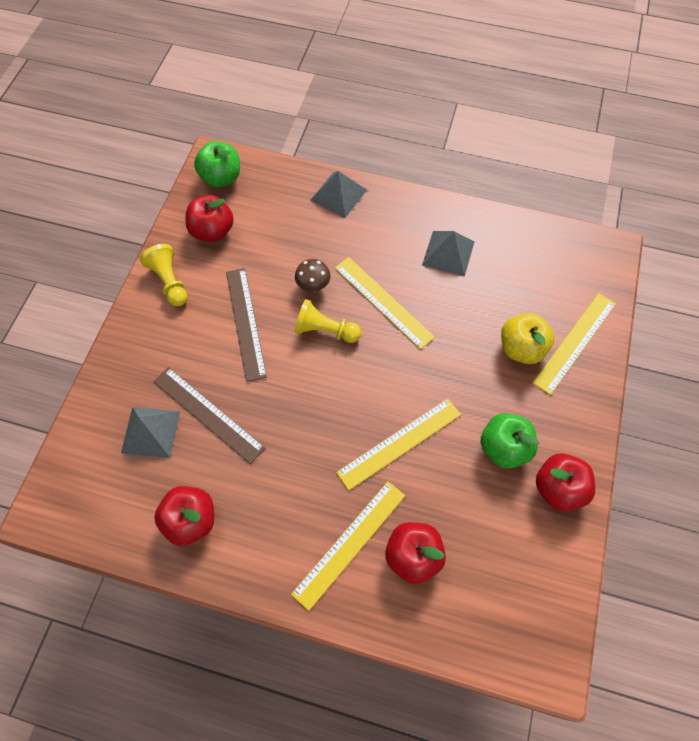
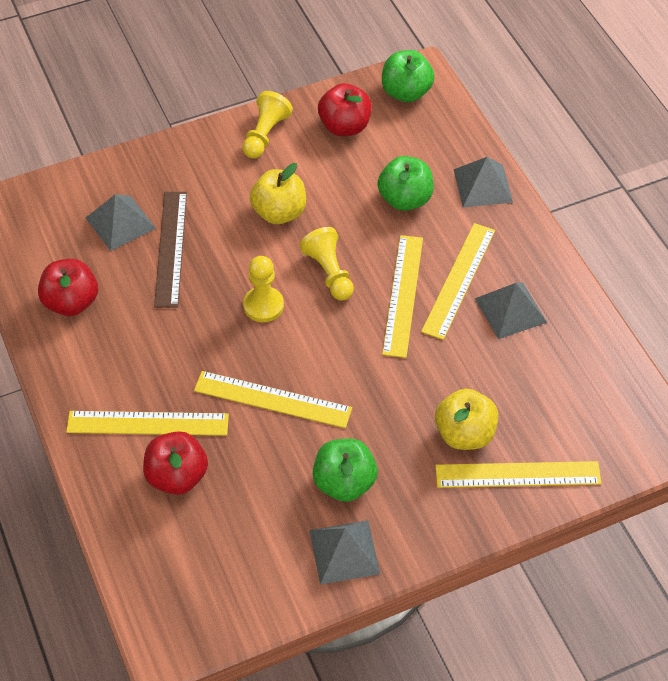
camera: 50 degrees right, 10 degrees down
brown ruler [226,268,267,382] -> yellow apple [250,163,306,224]
brown mushroom [295,259,330,292] -> none
red apple [536,453,595,511] -> grey pyramid [309,520,380,585]
none -> yellow pawn [243,256,284,322]
none -> green apple [378,156,434,211]
none -> yellow ruler [421,223,495,340]

